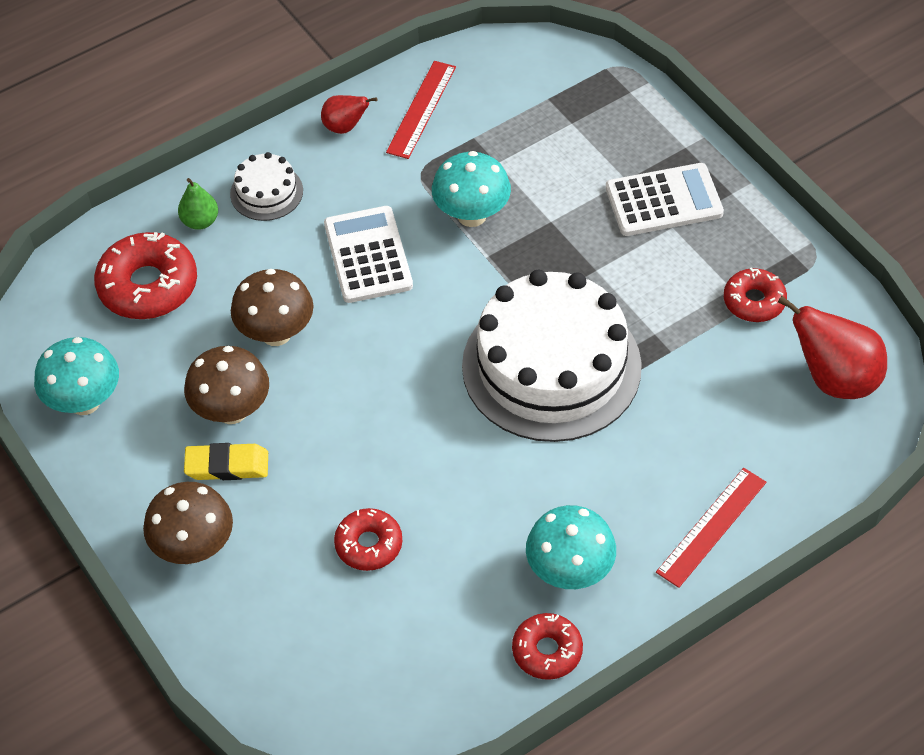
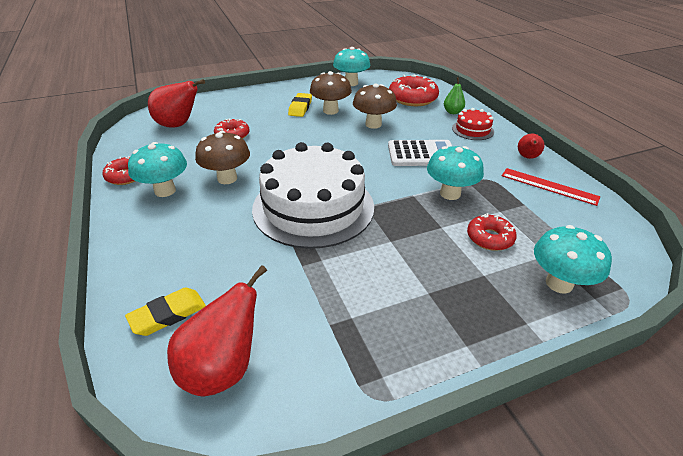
camera: 100 degrees right, 15 degrees down
brown mushroom [143,482,233,564] -> brown mushroom moved to [195,131,250,184]
white cake [230,152,303,221] -> red cake [452,108,494,140]
white calculator [606,163,724,236] -> none
red ruler [656,468,766,588] -> none
red donut [724,268,787,322] -> red donut moved to [467,213,517,251]
none -> yellow eraser [125,288,206,336]
none -> red pear [148,79,205,128]
none -> turquoise mushroom [534,225,612,294]

